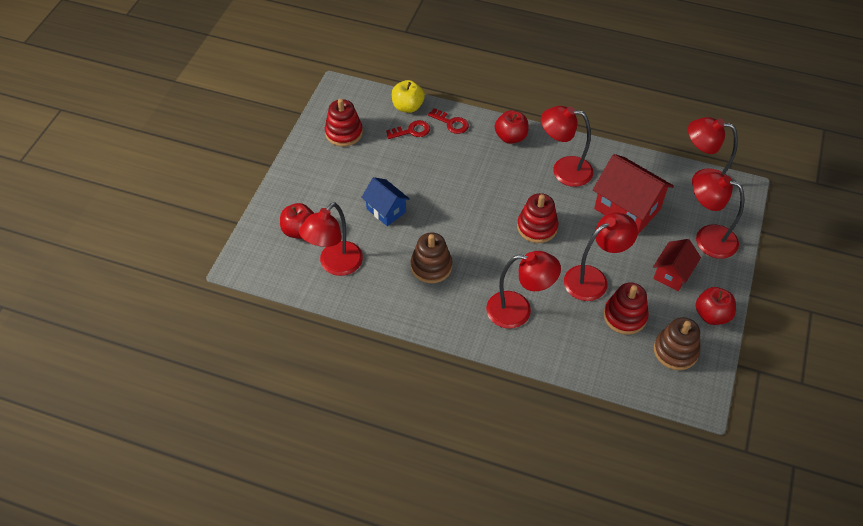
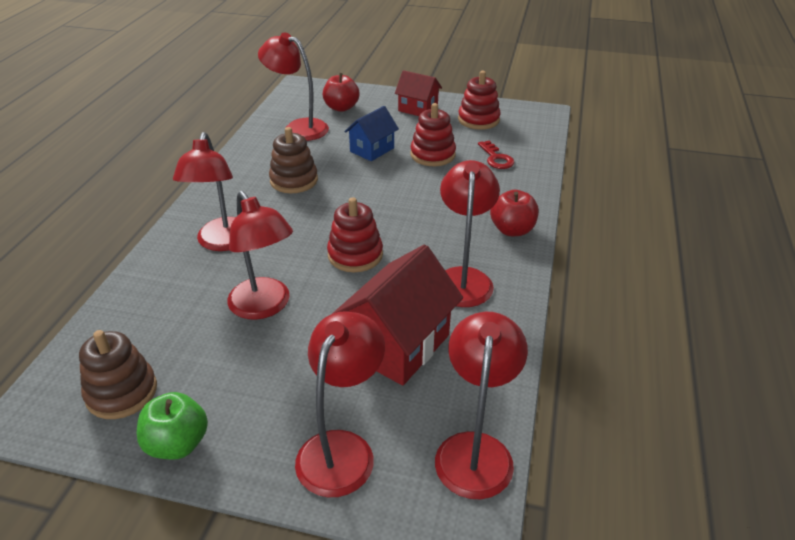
camera: 85 degrees right, 15 degrees down
yellow apple [392,80,425,113] -> none
red key [428,108,469,134] -> none
red stacking toy [604,282,648,335] -> red stacking toy moved to [410,103,456,166]
red house [653,239,701,291] -> red house moved to [395,70,442,116]
red apple [696,287,736,325] -> green apple [137,392,208,460]

